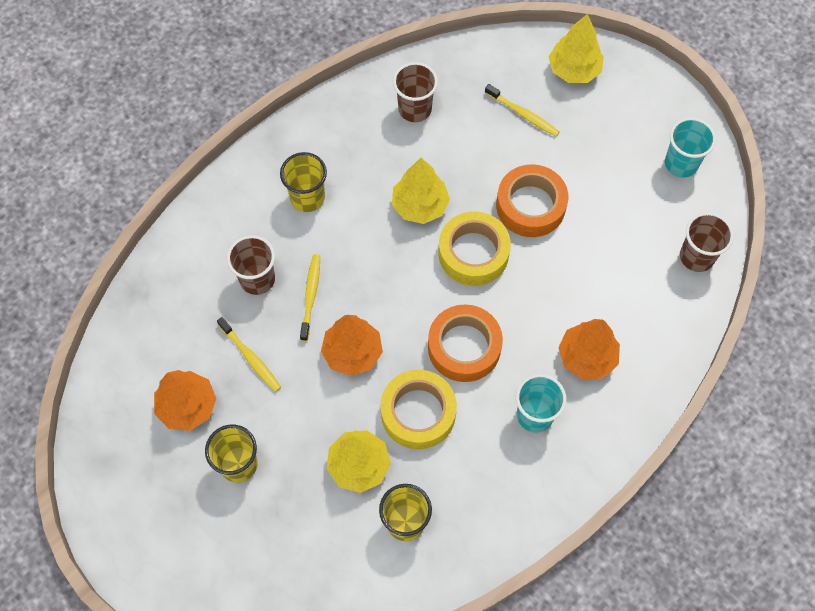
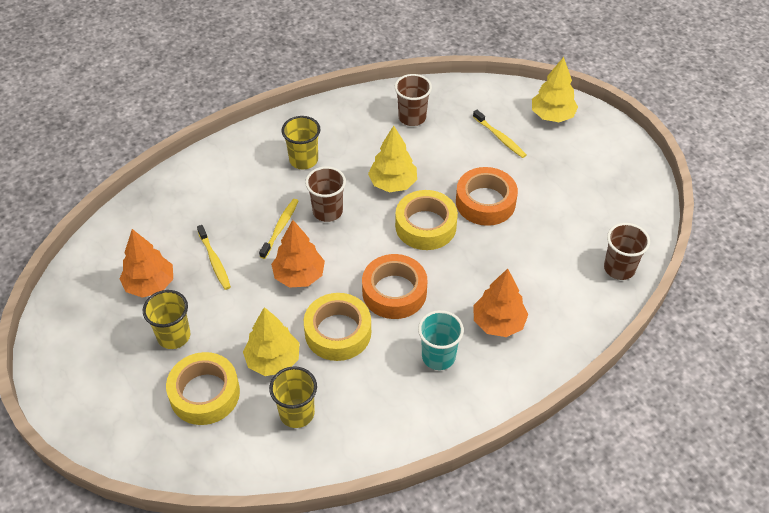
camera: 15 degrees right, 15 degrees down
brown cup [227,235,275,295] -> brown cup moved to [305,166,346,222]
turquoise cup [665,117,716,178] -> none
none -> yellow tape [166,352,240,425]

